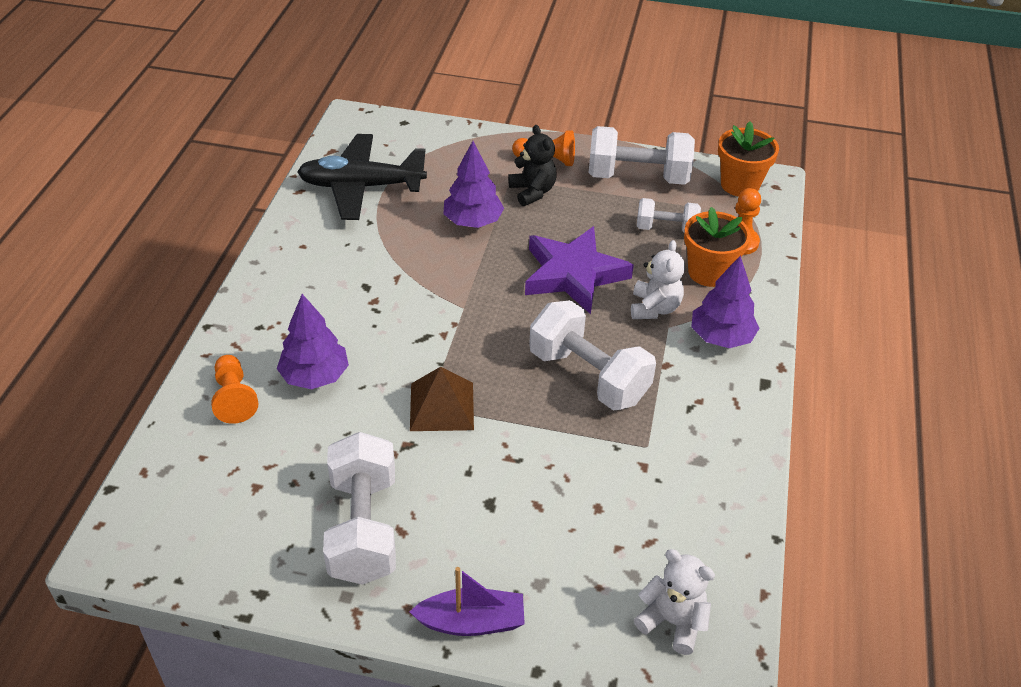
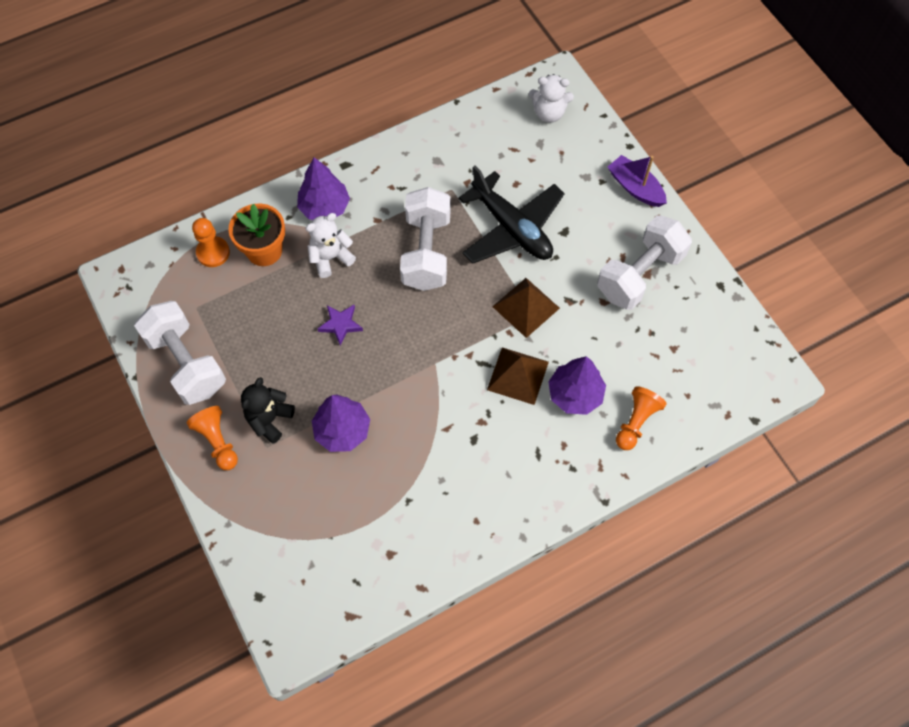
camera: 130 degrees left, 20 degrees up
black plane [297,134,427,220] -> black plane moved to [458,166,565,263]
purple star [525,226,634,314] -> purple star [318,305,363,346], size x0.47
white teddy bear [634,549,715,655] -> white teddy bear turned 75 degrees counterclockwise [529,74,574,123]
white dumbbell [637,198,701,232] -> none
orange flower pot [718,121,779,196] -> none
none -> brown pyramid [487,347,549,405]

